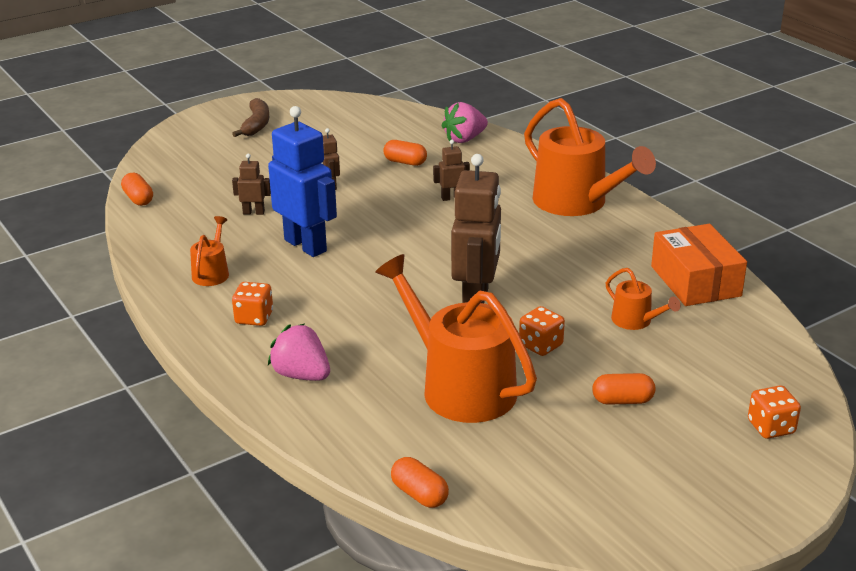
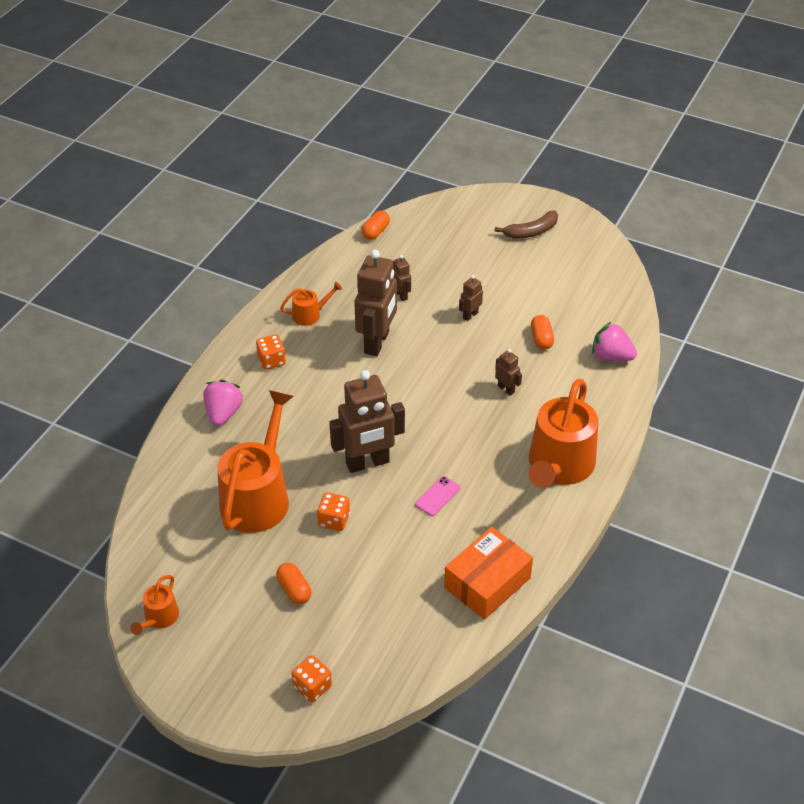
camera: 60 degrees right, 15 degrees up
blue robot [268,106,337,257] -> brown robot [354,250,397,356]
orange capsule [391,457,449,508] -> none
orange watering can [606,268,680,330] -> orange watering can moved to [130,575,179,635]
none -> pink phone [415,476,461,516]

